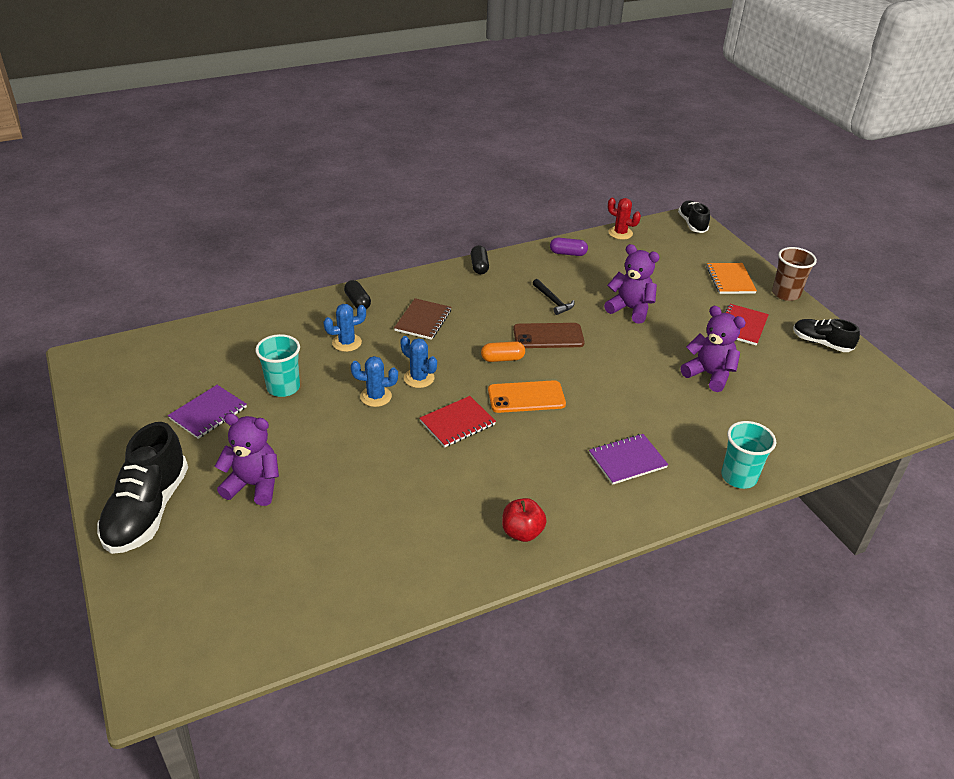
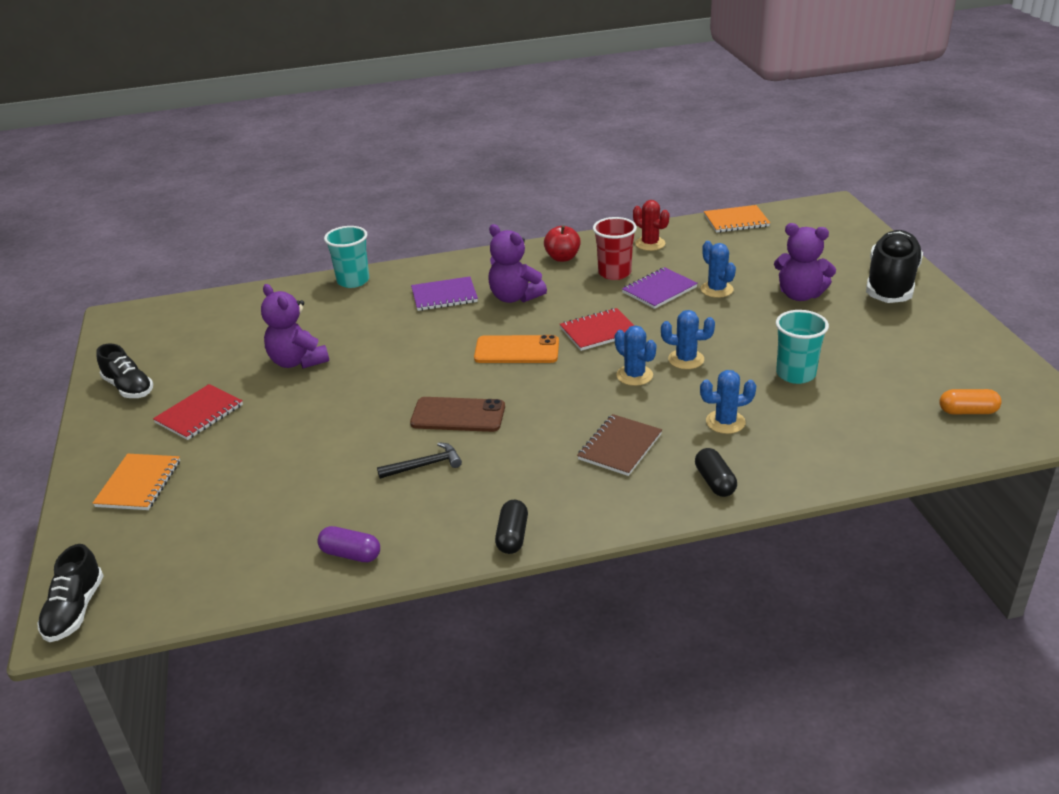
camera: 165 degrees left, 5 degrees down
purple notebook [168,385,247,439] -> purple notebook moved to [622,267,698,309]
orange capsule [481,341,525,362] -> orange capsule moved to [939,389,1002,414]
black hammer [533,279,574,315] -> black hammer turned 90 degrees clockwise [377,442,462,479]
purple teddy bear [604,244,660,324] -> purple teddy bear moved to [488,224,547,303]
red cactus [608,198,641,240] -> red cactus moved to [633,200,669,251]
brown cup [772,247,817,301] -> none
none -> red cup [593,217,637,280]
none -> blue cactus [701,241,736,298]
none -> orange notebook [704,205,770,233]

